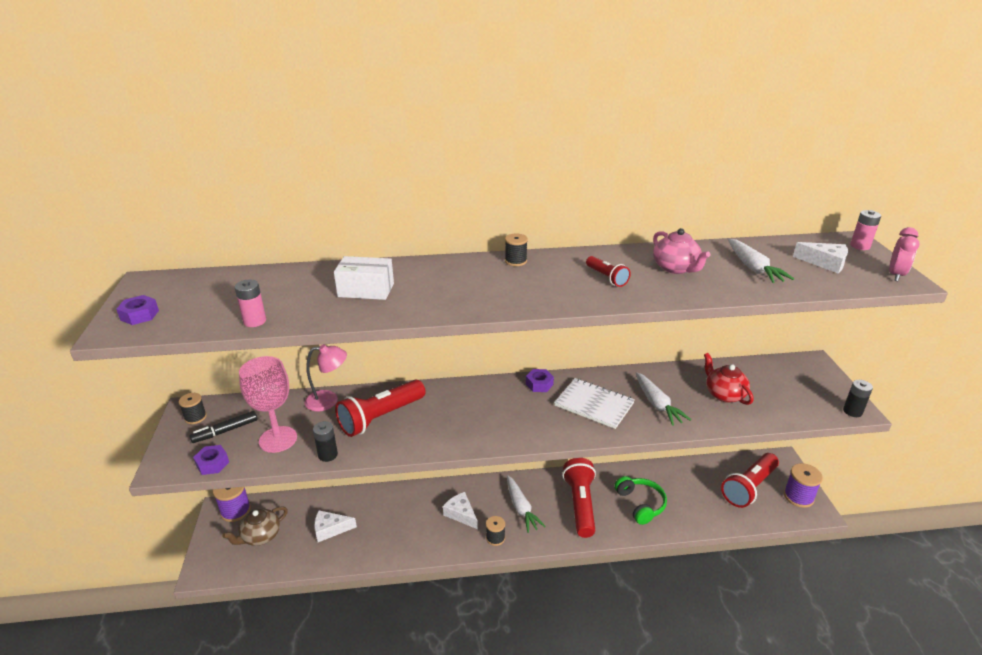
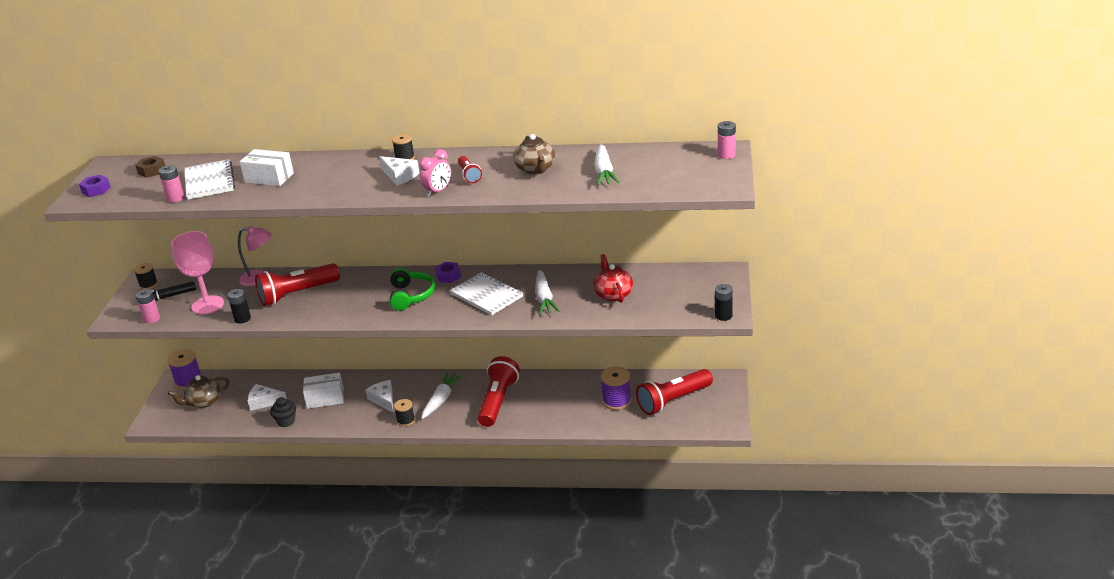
camera: 15 degrees right, 0 degrees up
purple nut [193,445,229,475] -> pink battery [136,289,160,324]
white carrot [507,475,546,533] -> white carrot turned 150 degrees counterclockwise [422,372,463,419]
green headphones [614,476,667,525] -> green headphones moved to [390,268,435,310]
pink teapot [653,228,710,274] -> brown teapot [513,134,555,175]
purple spool [784,463,823,508] -> purple spool moved to [601,366,631,410]
white cheese [793,242,848,273] -> white cheese moved to [379,156,419,186]
pink clock [889,227,919,281] -> pink clock moved to [419,149,451,197]
none -> brown nut [135,156,165,178]
none -> white notebook [184,159,235,200]
none -> black cupcake [270,397,296,427]
none -> white box [303,373,344,409]

